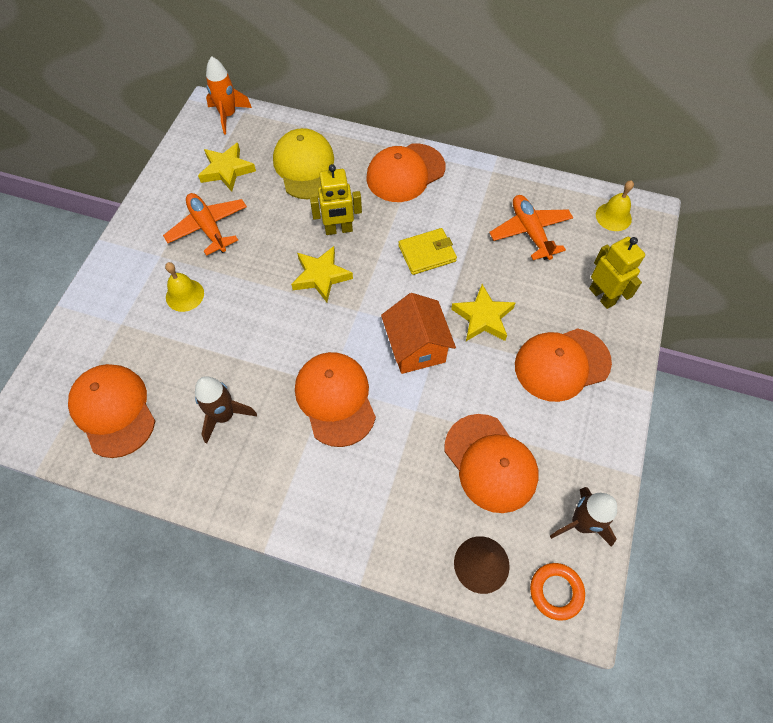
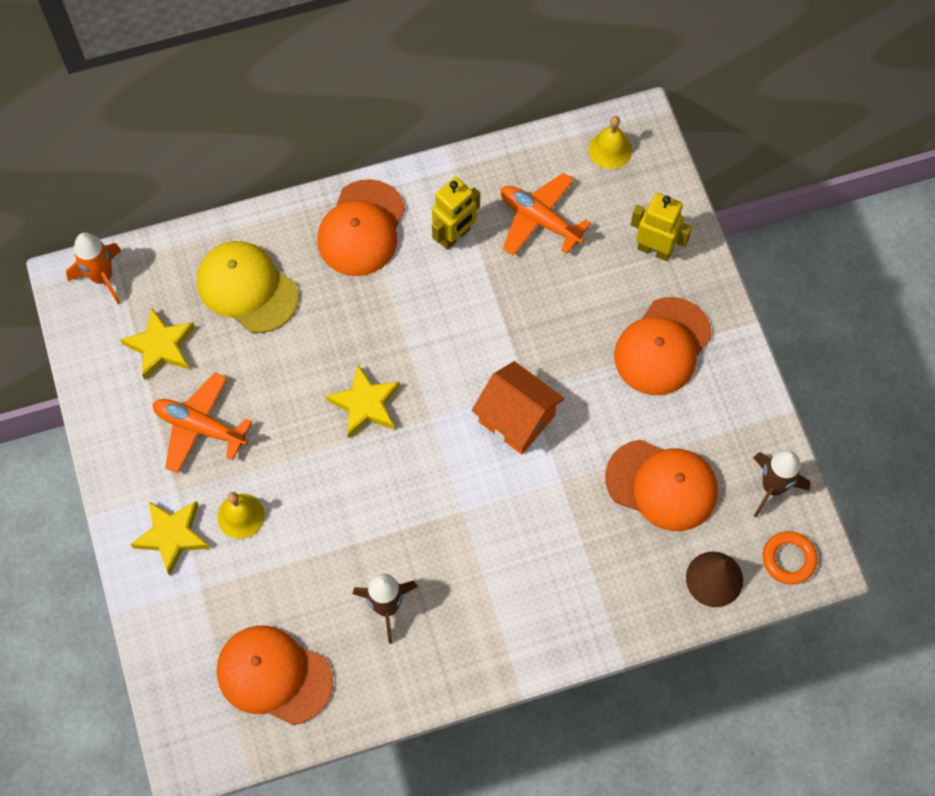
camera: 35 degrees left, 5 degrees up
orange cap [295,352,376,447] -> none
yellow robot [310,164,362,235] -> yellow robot moved to [432,177,480,250]
yellow wallet [398,228,457,275] -> none
yellow star [451,284,515,341] -> yellow star moved to [130,501,210,575]

